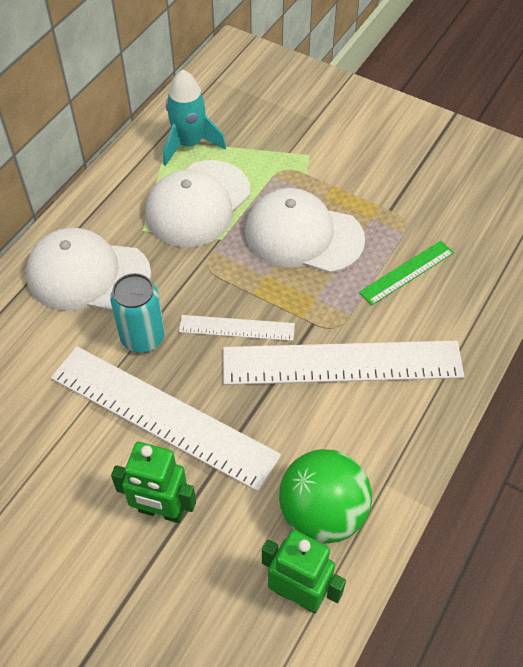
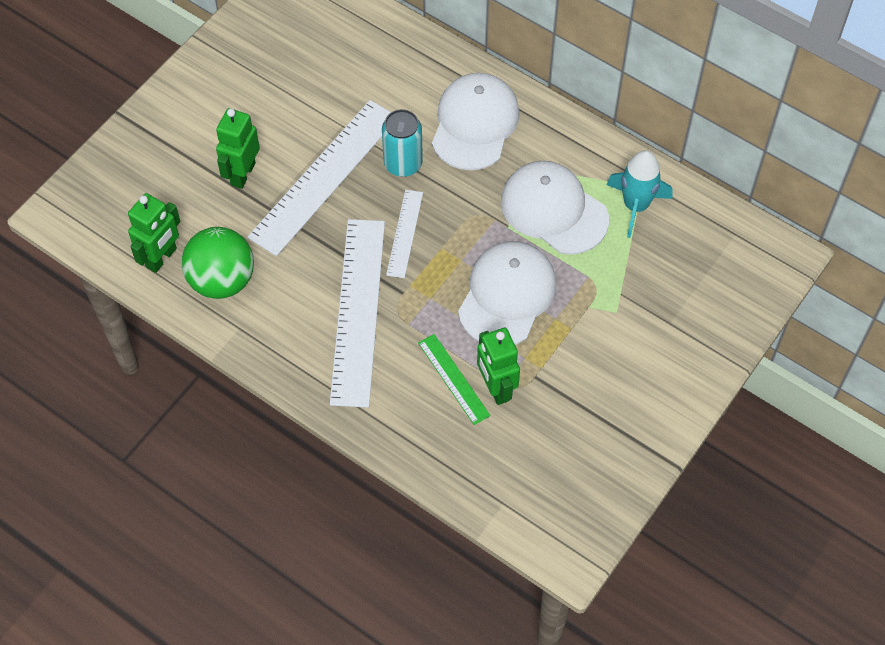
camera: 95 degrees right, 5 degrees up
none -> green robot [477,328,520,405]

